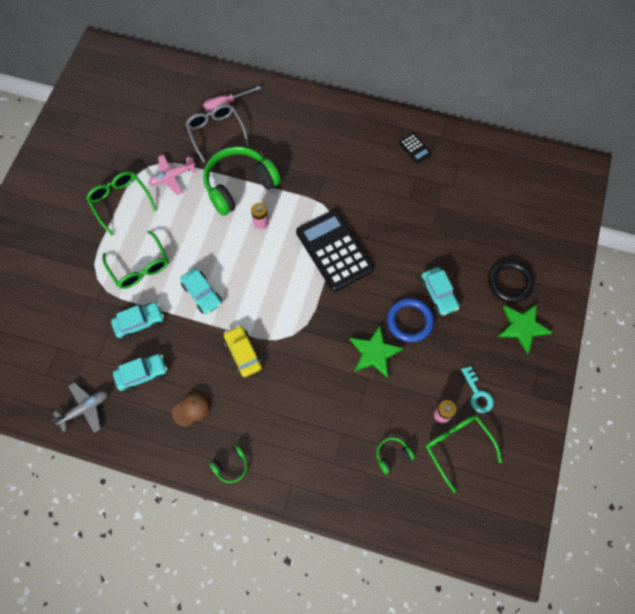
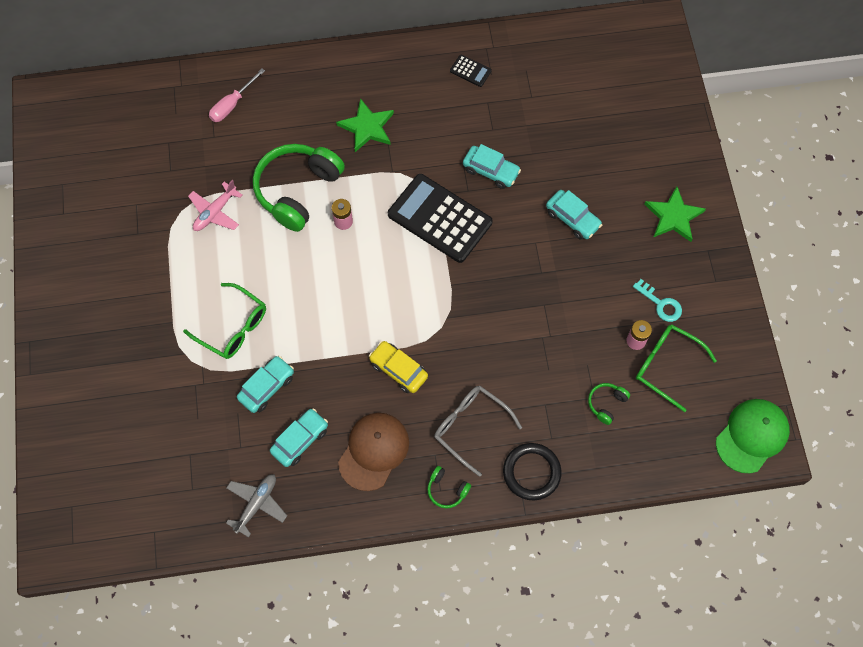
camera: 25 degrees left, 0 degrees up
green glasses [86,171,157,236] -> none
brown cap [172,391,211,427] -> brown cap [338,413,409,491], size x1.73
turquoise car [180,268,222,314] -> turquoise car moved to [463,144,521,189]
grey glasses [186,104,249,163] -> grey glasses moved to [434,386,522,477]
green headphones [210,445,248,483] -> green headphones turned 90 degrees clockwise [427,466,471,509]
green star [350,325,403,378] -> green star moved to [336,98,394,152]
blue ring [387,298,434,342] -> none
black ring [488,260,534,303] -> black ring moved to [503,443,562,500]
none -> green cap [716,399,790,473]

